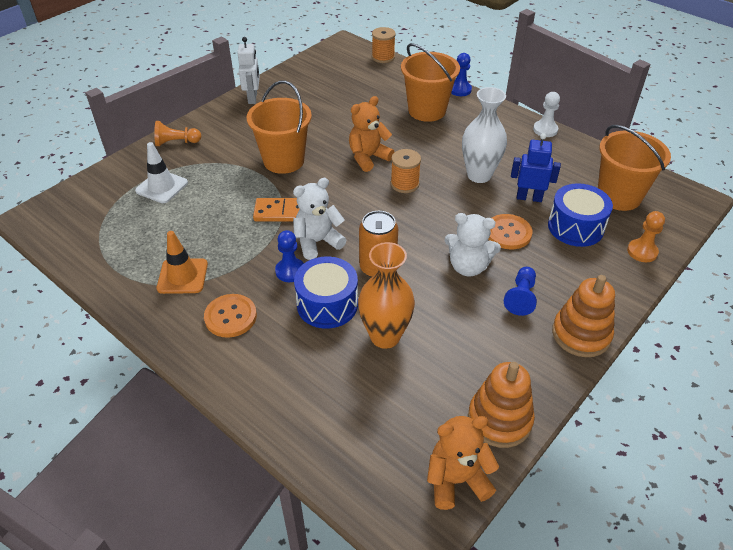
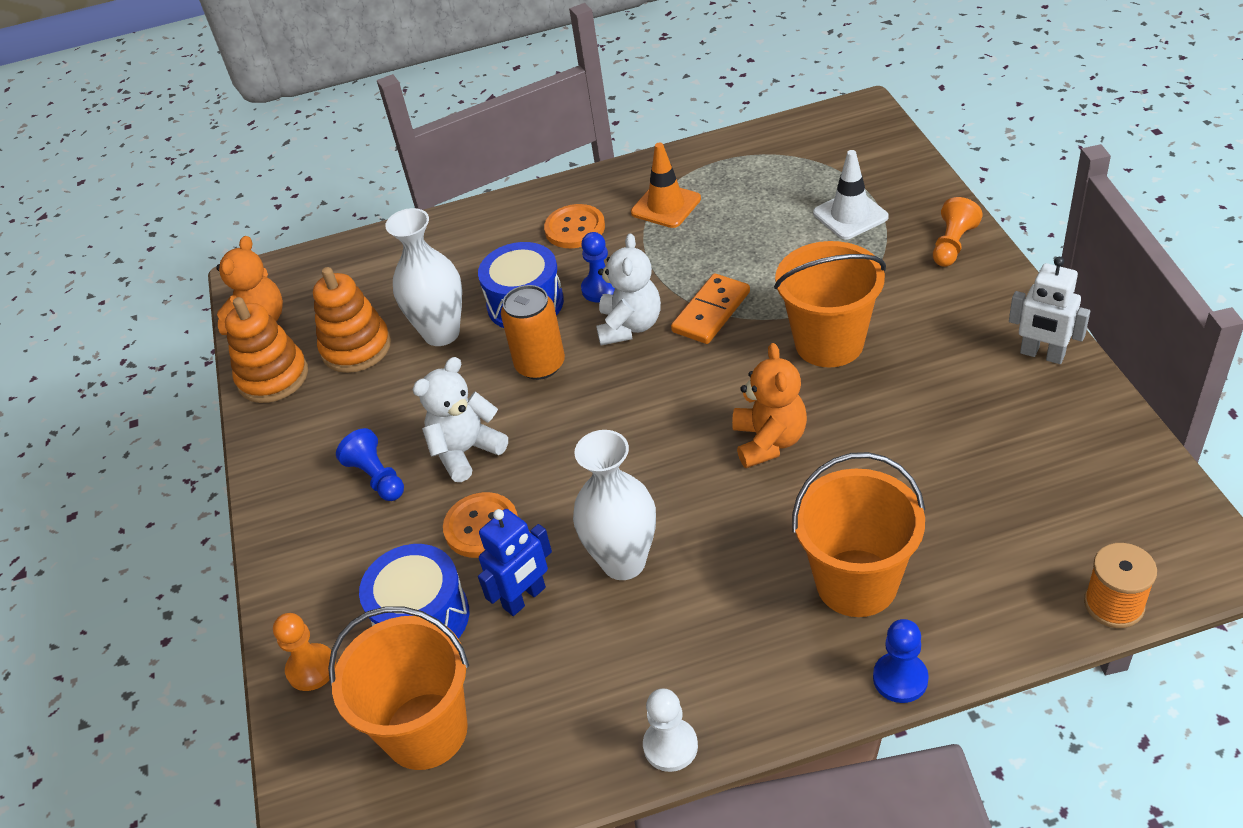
camera: 130 degrees right, 0 degrees up
orange vase [358,242,415,349] -> white vase [385,208,462,346]
orange spool [391,149,421,193] -> none
orange stacking toy [552,275,615,357] -> orange stacking toy moved to [313,267,391,373]

